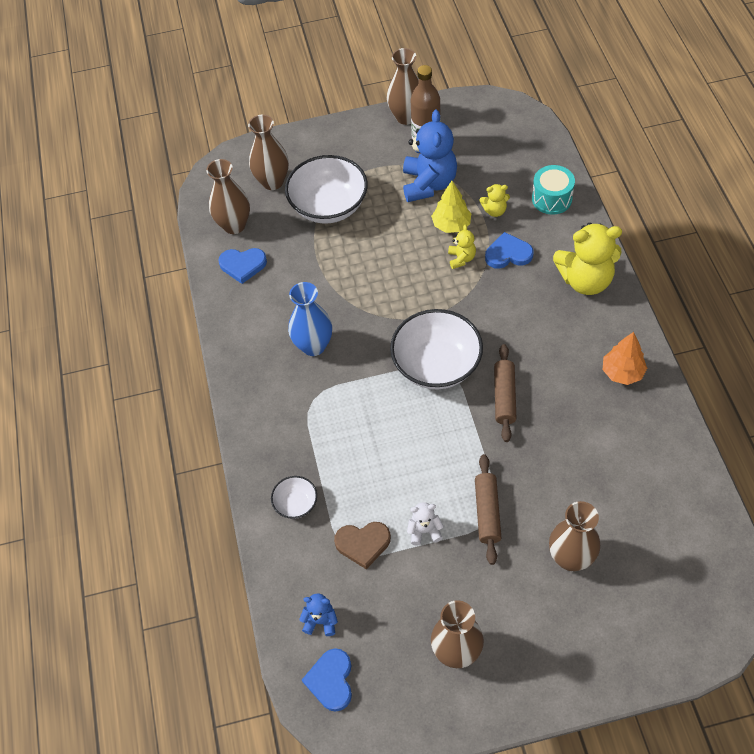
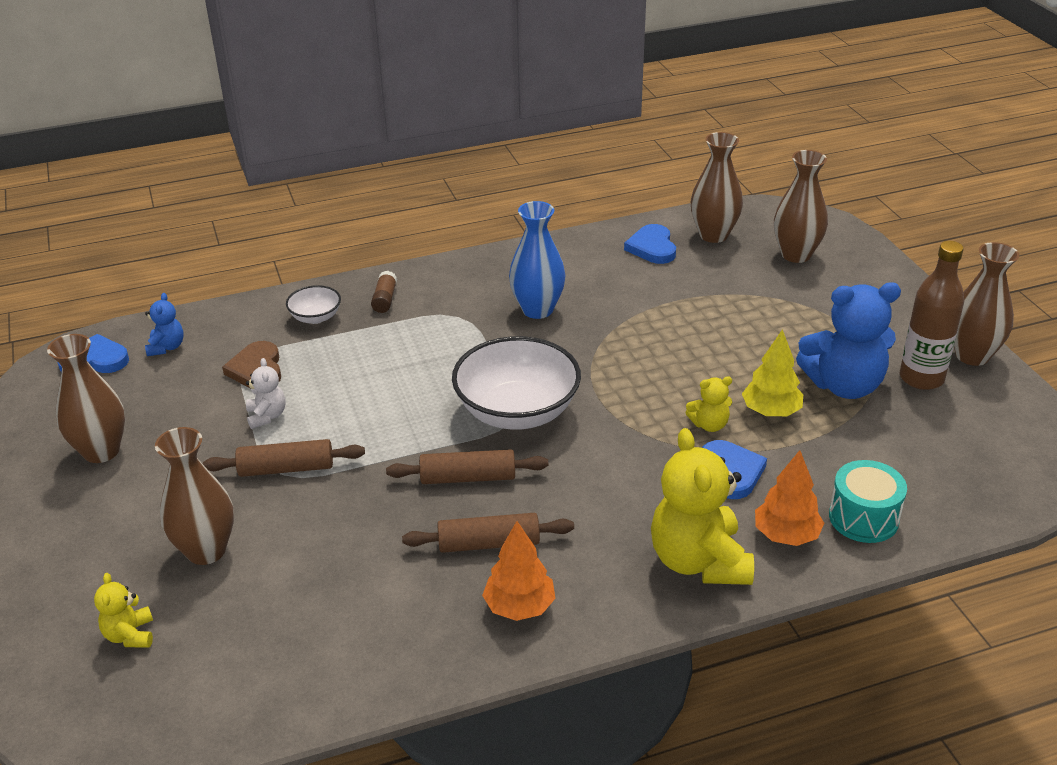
camera: 80 degrees right, 20 degrees down
white bowl [285,155,368,224] -> none
yellow teddy bear [479,184,510,217] -> yellow teddy bear moved to [94,573,153,648]
none -> brown glue stick [371,271,397,313]
none -> brown rolling pin [402,513,574,553]
none -> orange tree [755,450,824,546]

